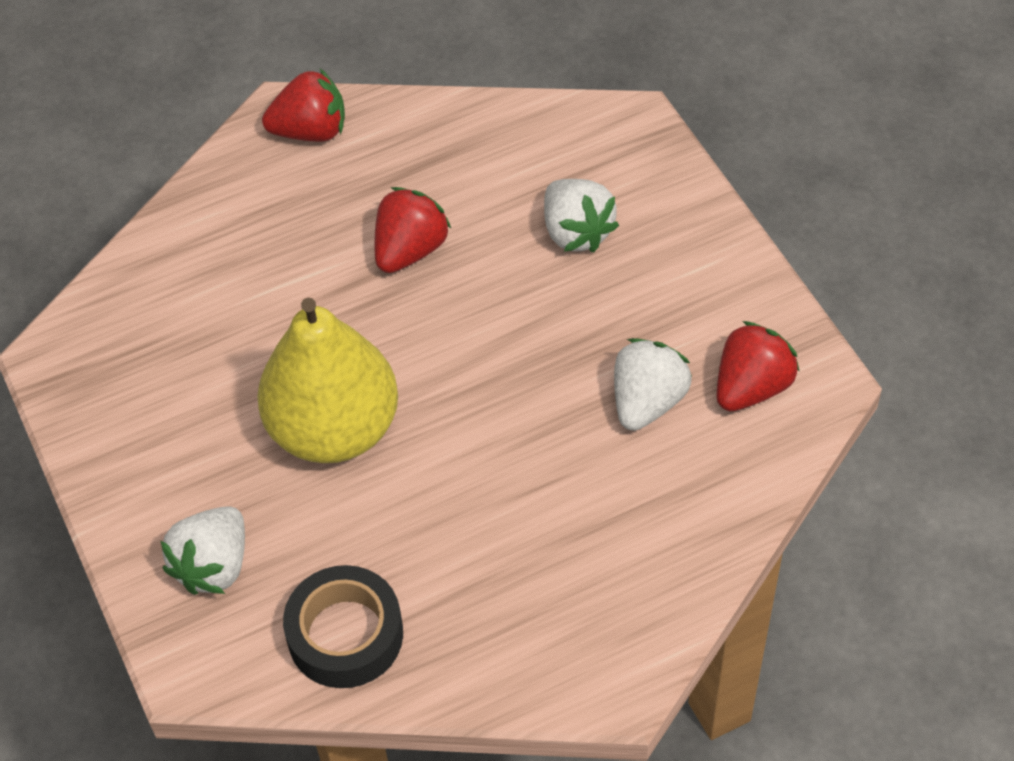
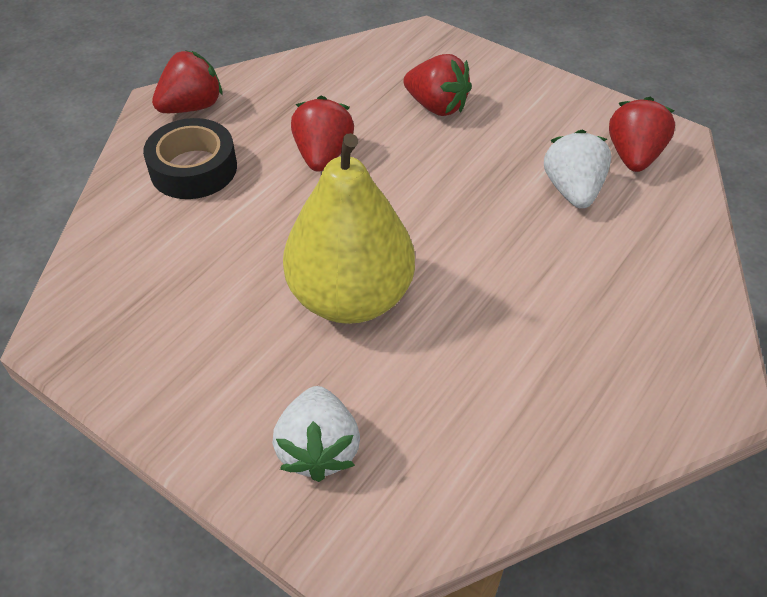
camera: 30 degrees left, 5 degrees down
black tape [283,565,403,688] -> black tape moved to [143,118,237,199]
white strawberry [544,179,619,253] -> red strawberry [403,54,472,116]

